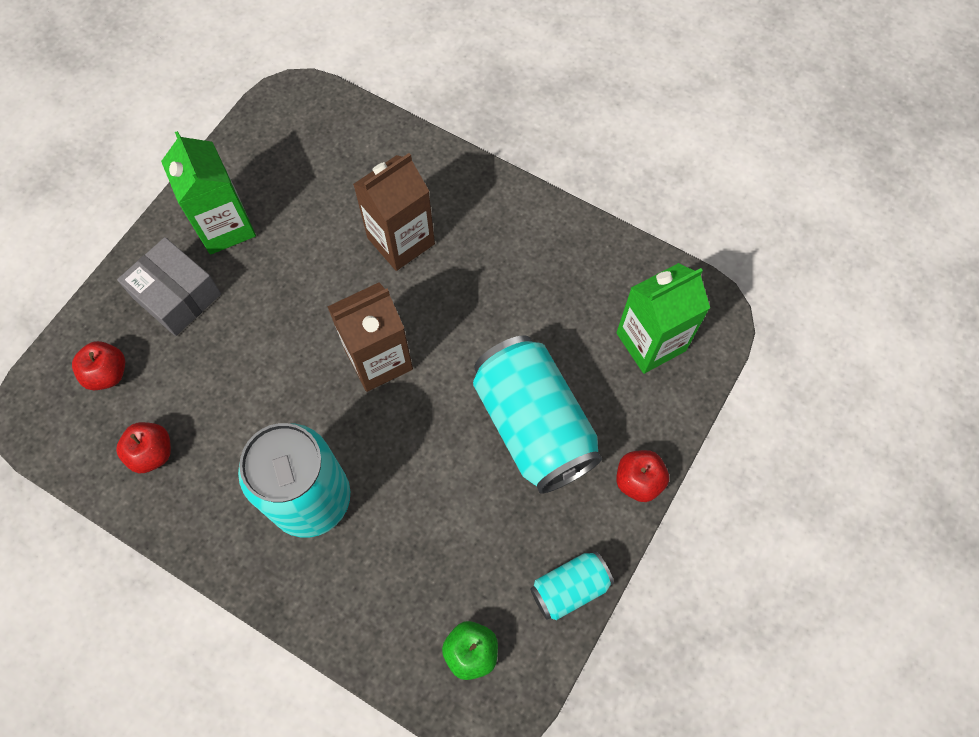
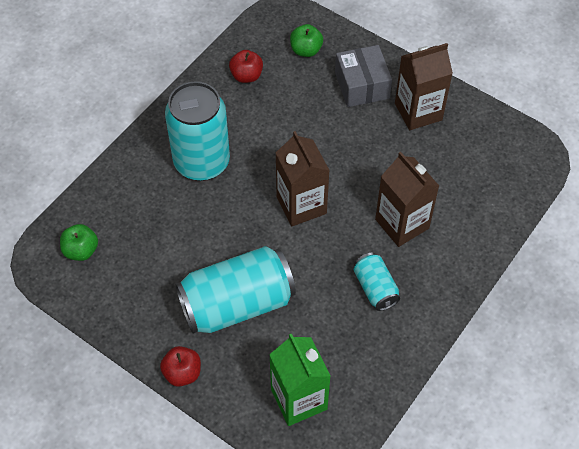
camera: 95 degrees right, 10 degrees down
red apple [72,341,125,390] -> green apple [290,24,323,57]
grey box [117,237,221,336] -> grey box turned 60 degrees counterclockwise [335,45,392,107]
green carton [161,131,256,255] -> brown carton [395,43,453,130]
turquoise can [530,551,614,620] -> turquoise can moved to [354,253,400,311]

